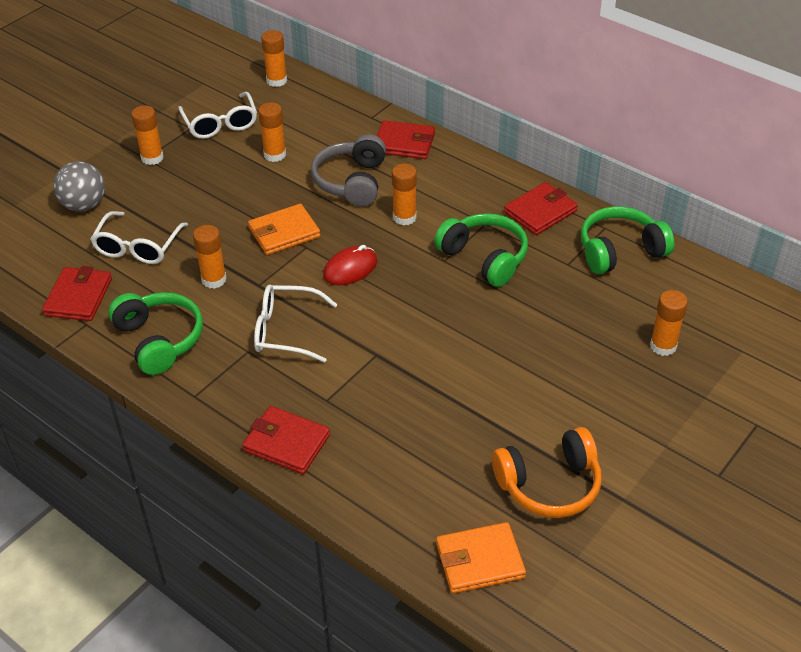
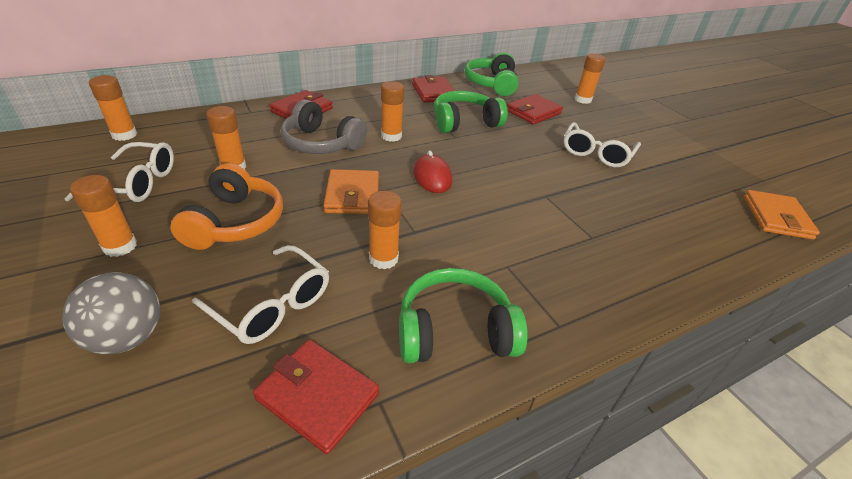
camera: 70 degrees left, 5 degrees down
red wallet [242,406,330,474] -> red wallet moved to [507,94,563,124]
white glasses [254,285,338,362] -> white glasses moved to [564,122,641,167]
orange headphones [492,427,602,518] -> orange headphones moved to [170,163,283,250]

